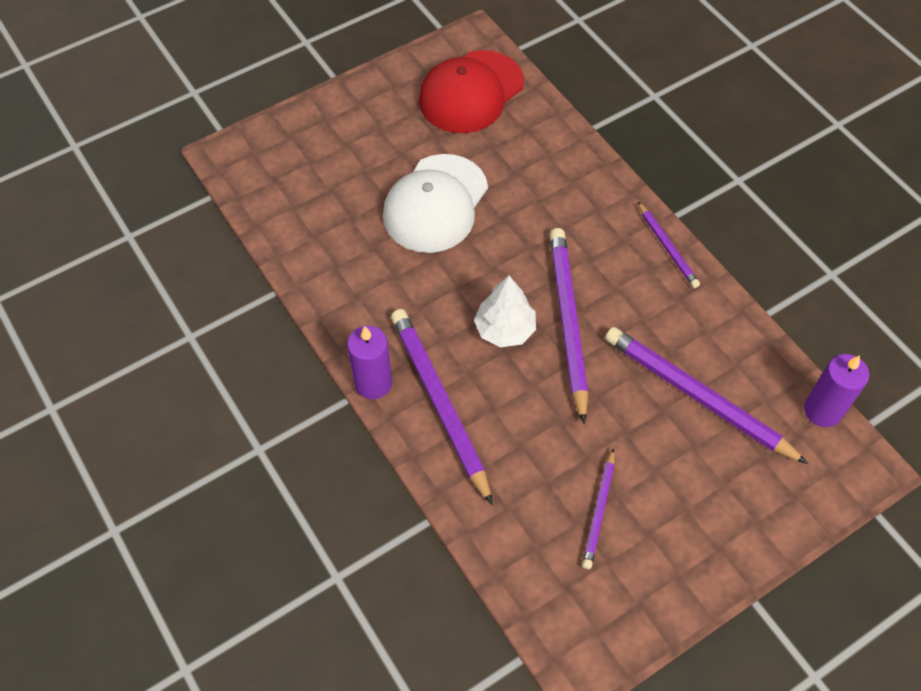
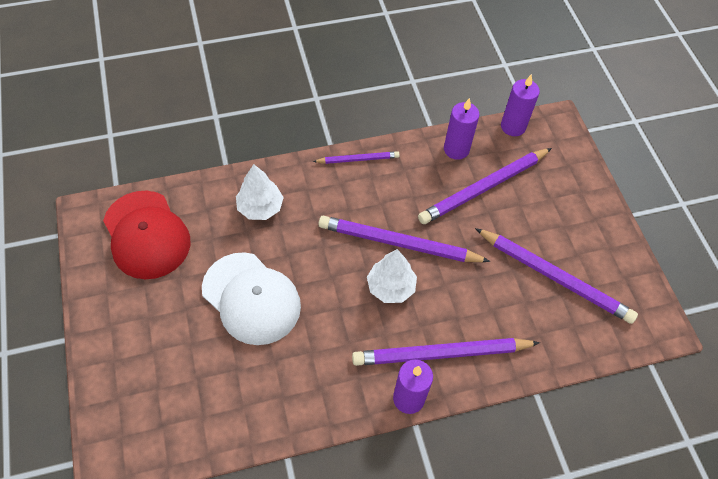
camera: 75 degrees left, 0 degrees up
purple pencil [582,448,615,569] -> purple pencil [475,228,638,324], size x1.87
none -> white tree [236,164,284,220]
none -> purple candle [444,98,480,160]

